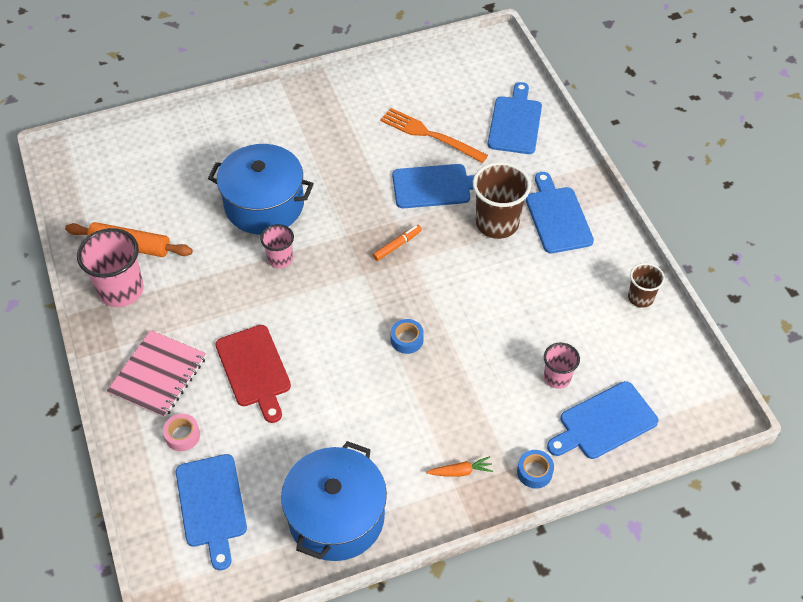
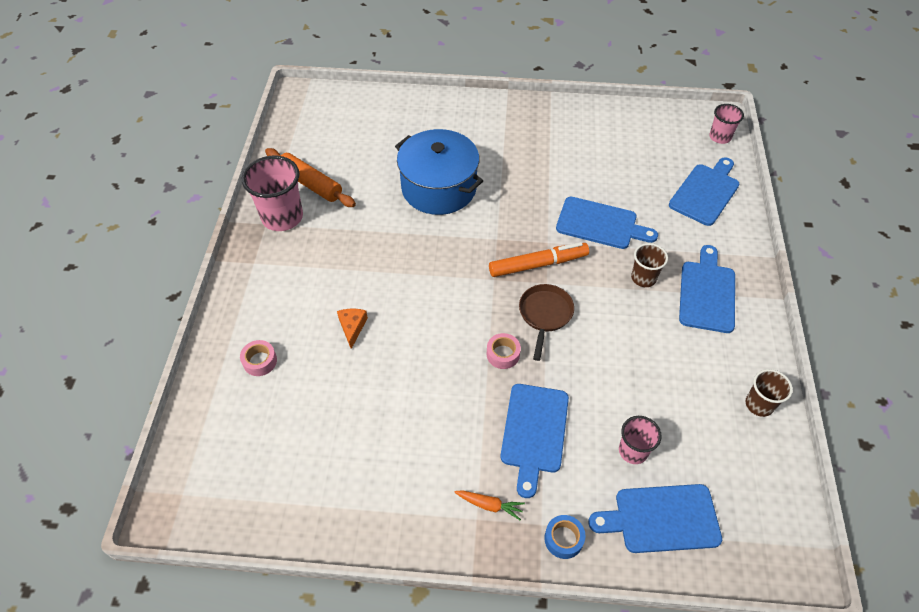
camera: 25 degrees right, 0 degrees up
pink notebook [107,330,206,418] -> none
blue cutting board [176,454,247,570] -> blue cutting board moved to [501,384,569,498]
red cutting board [216,325,291,423] -> orange cheese [337,309,368,349]
pink cup [260,224,294,268] -> pink cup moved to [709,104,744,144]
blue pot [281,441,387,561] -> none
orange marker [373,225,422,261] -> orange marker [489,242,589,277], size x1.74
orange fork [380,108,488,163] -> none
blue tape [391,319,424,354] -> pink tape [487,333,521,369]
brown cup [473,162,531,239] -> brown cup [631,243,668,287], size x0.57
none -> brown pan [519,284,574,361]

